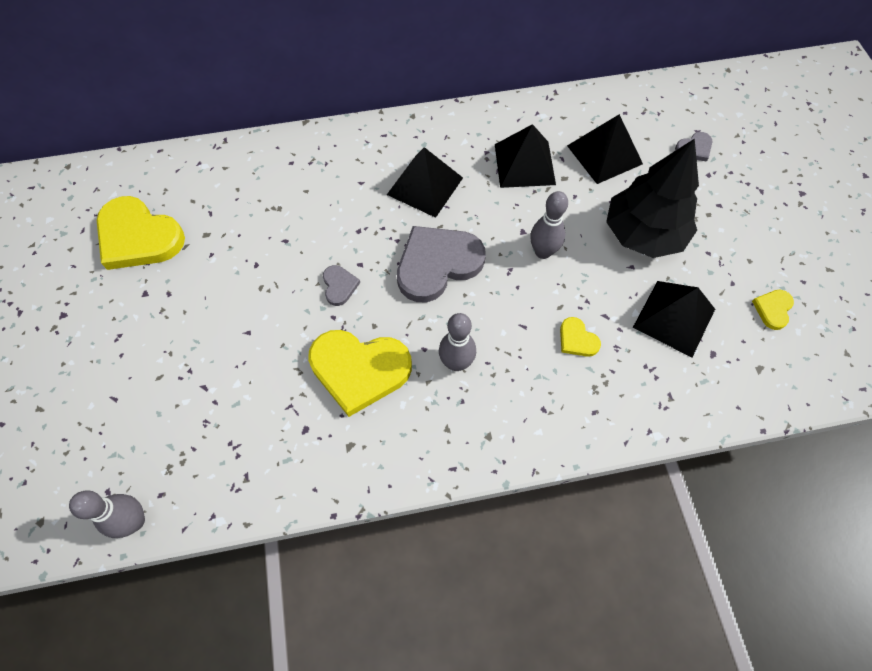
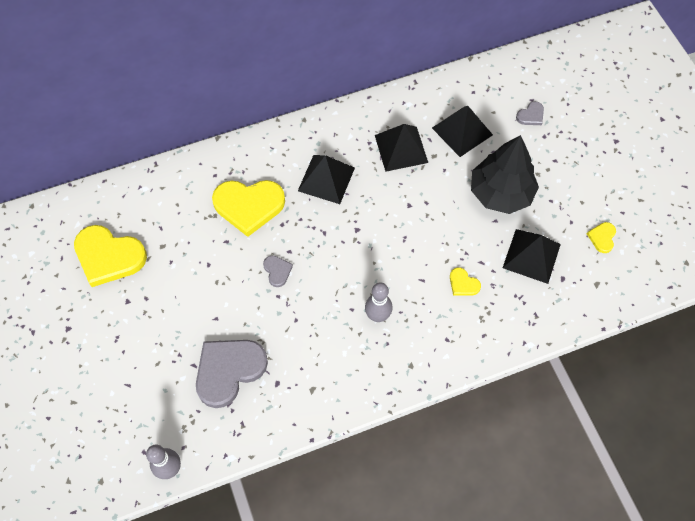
camera: 10 degrees left, 0 degrees up
yellow heart [308,330,412,417] -> yellow heart moved to [212,180,285,237]
grey heart [397,226,486,302] -> grey heart moved to [196,340,268,408]
grey bowling pin [530,191,568,259] -> none

